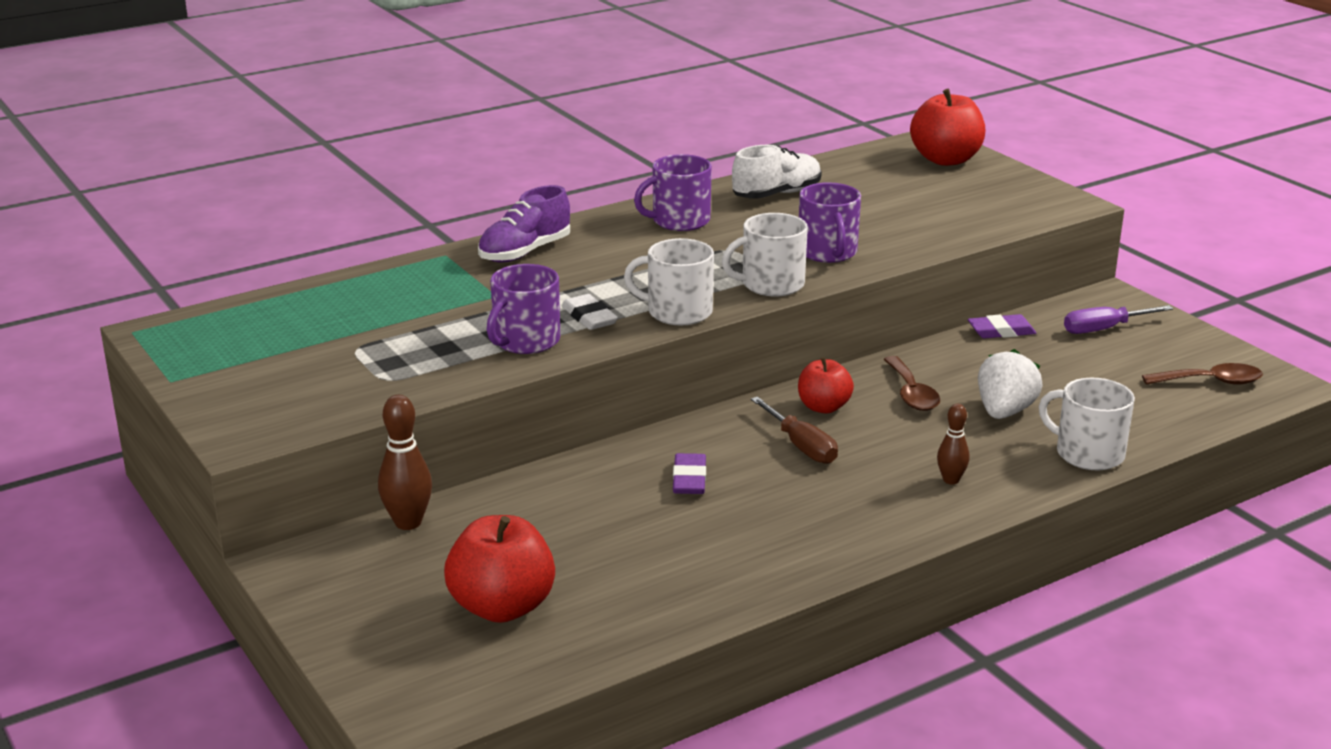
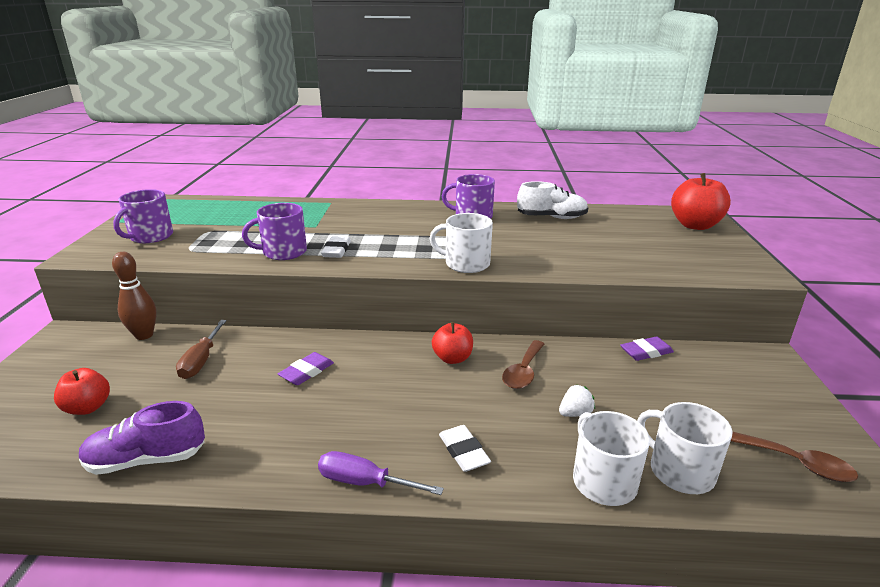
camera: 35 degrees right, 0 degrees up
red apple [444,515,555,623] -> red apple [54,368,110,415], size x0.62
purple shoe [478,185,570,263] -> purple shoe moved to [79,401,205,475]
white mug [624,238,714,325] -> white mug moved to [637,402,733,494]
brown screwdriver [751,397,838,464] -> brown screwdriver moved to [176,320,227,379]
purple mug [799,182,861,263] -> purple mug moved to [113,189,173,243]
brown bowling pin [937,404,969,485] -> white eraser [439,425,491,472]
purple eraser [968,314,1036,338] -> purple eraser turned 45 degrees counterclockwise [620,337,674,361]
white strawberry [978,349,1043,419] -> white strawberry [559,385,595,417], size x0.58
purple screwdriver [1064,305,1173,334] -> purple screwdriver moved to [318,451,444,495]

